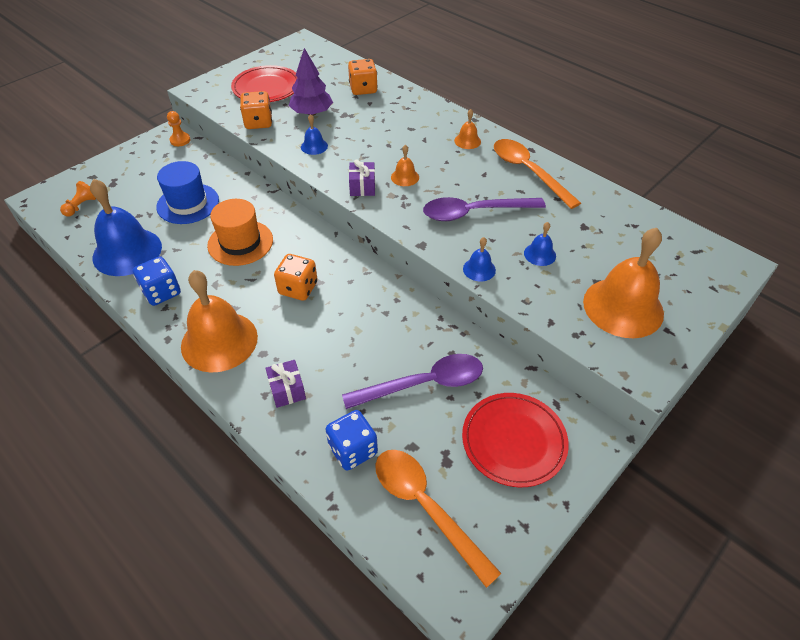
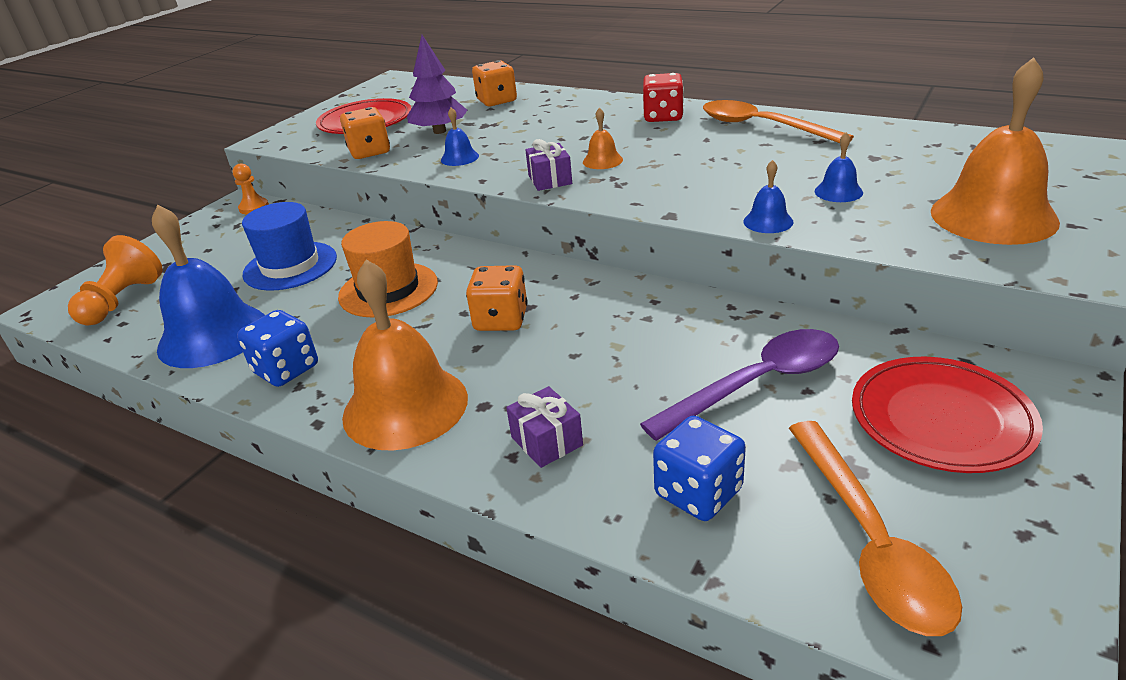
camera: 10 degrees left, 15 degrees down
orange pawn [60,181,96,217] -> orange pawn [68,235,163,326], size x1.65
orange spoon [375,450,502,588] -> orange spoon turned 135 degrees counterclockwise [789,421,962,636]
purple spoon [423,197,546,221] -> none
orange bell [454,109,481,149] -> red dice [643,73,684,122]

